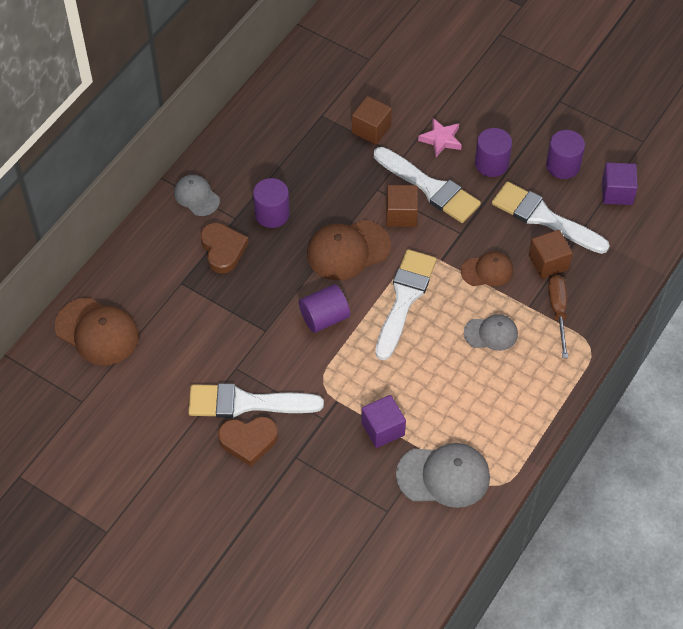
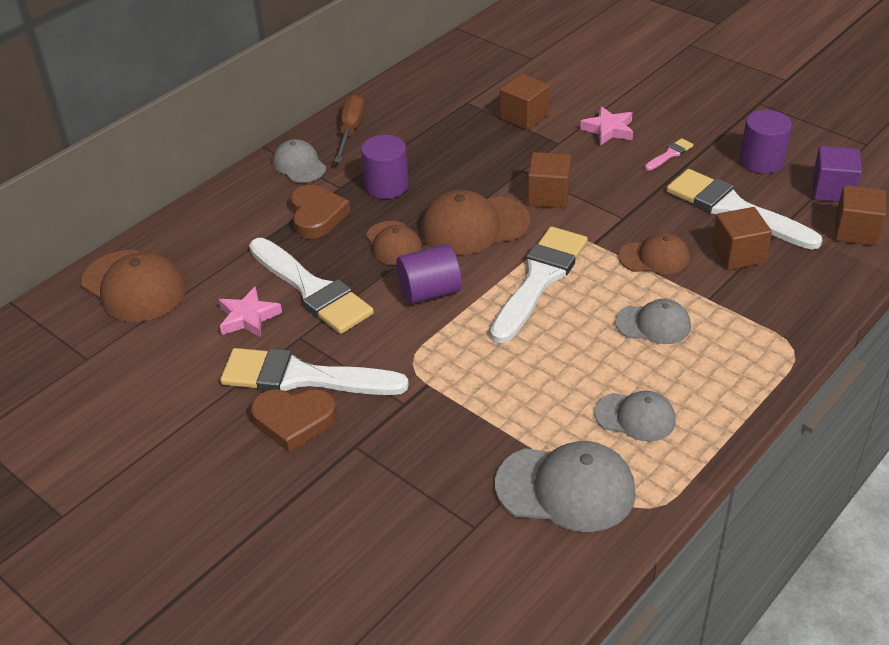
camera: 10 degrees right, 15 degrees down
purple cube [361,395,406,448] -> none
white brush [374,147,481,223] -> white brush moved to [249,238,374,334]
purple cylinder [475,128,512,177] -> pink brush [645,138,694,171]
brown screwdriver [548,275,568,358] -> brown screwdriver moved to [335,95,364,162]
none -> pink star [219,286,282,338]
none -> brown cap [366,221,422,265]
none -> grey cap [594,390,676,442]
none -> brown cube [835,185,886,246]

